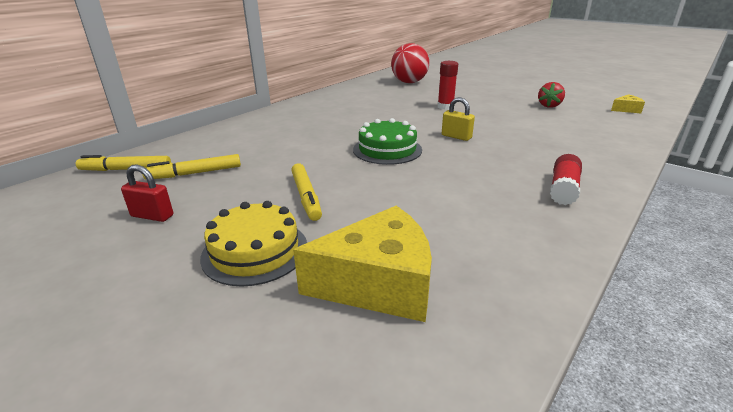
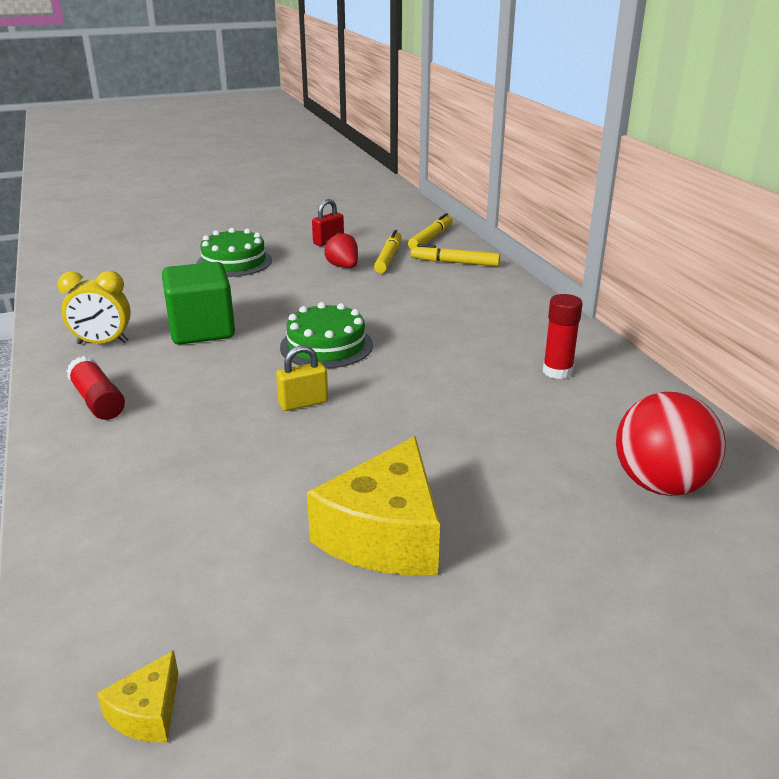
camera: 120 degrees right, 0 degrees up
yellow cake [200,201,307,287] -> green cake [196,228,272,277]
yellow marker [291,163,322,221] -> yellow marker moved to [411,244,500,266]
yellow cheese [293,206,432,322] -> yellow cheese moved to [307,436,440,575]
red glue stick [437,61,458,110] -> red glue stick moved to [543,294,583,379]
red strawberry [538,82,565,108] -> red strawberry moved to [324,232,358,268]
none -> yellow clock [57,271,131,344]
none -> green cube [162,262,235,345]

